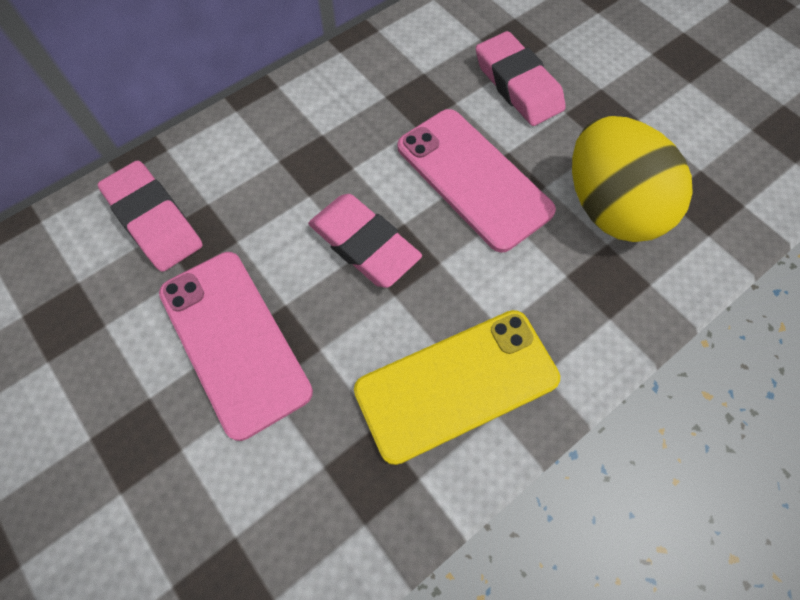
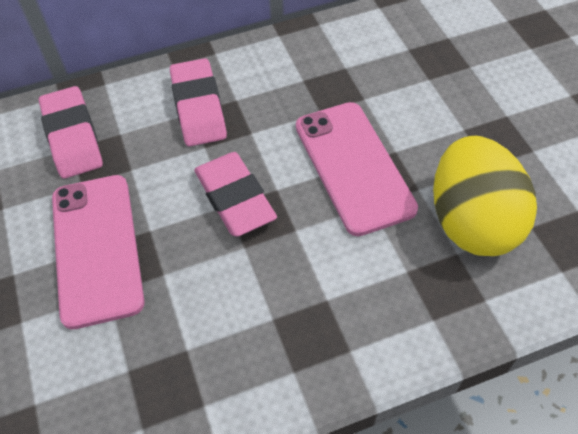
camera: 20 degrees right, 10 degrees down
yellow phone [354,310,560,465] -> none
pink eraser [476,31,566,126] -> pink eraser moved to [170,58,227,146]

